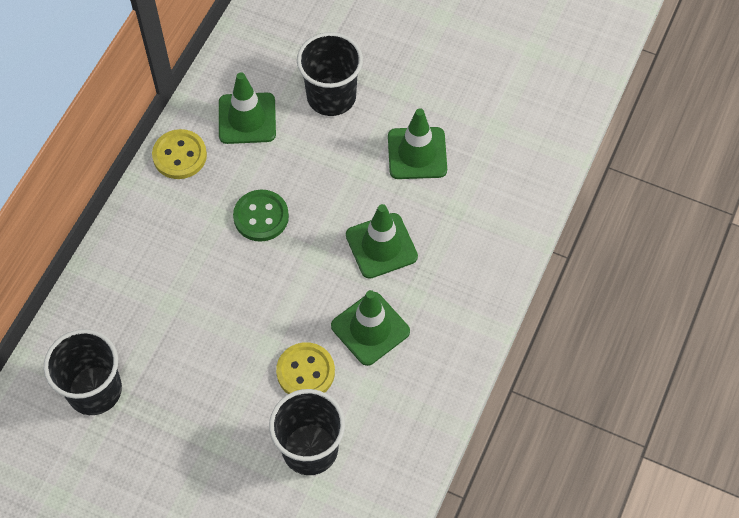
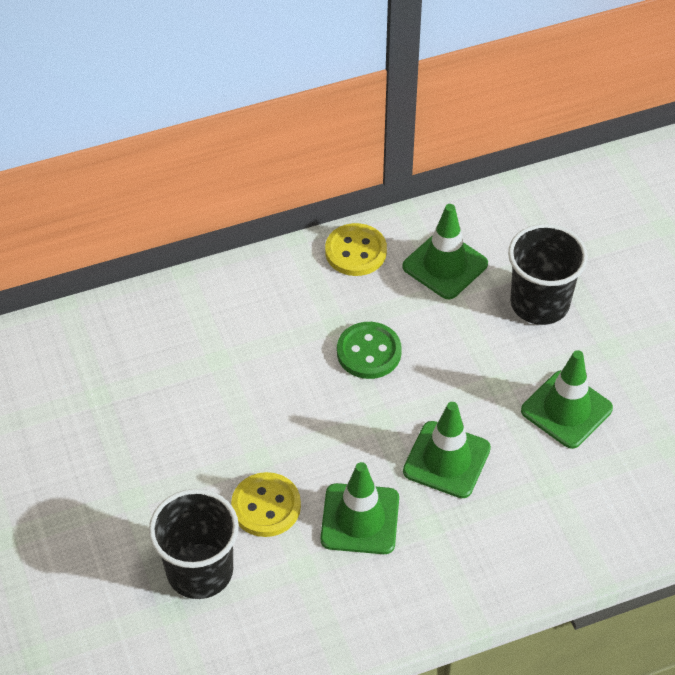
camera: 45 degrees right, 10 degrees down
black cup [44,329,122,415] -> none

